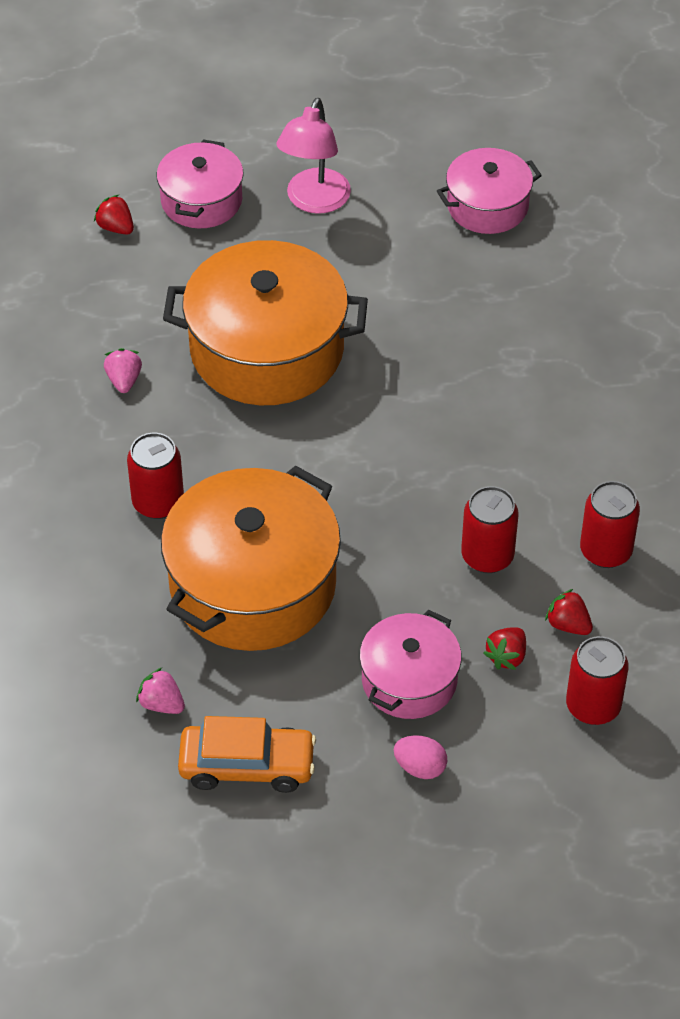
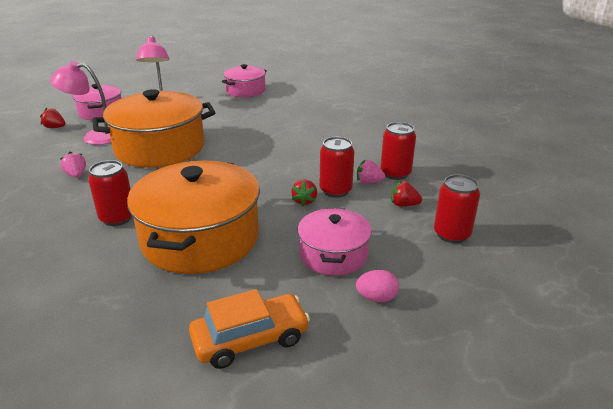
camera: 25 degrees left, 20 degrees down
pink strawberry [136,668,185,714] -> pink strawberry moved to [357,160,385,184]
red strawberry [483,627,526,670] -> red strawberry moved to [291,179,317,207]
none -> pink lamp [50,61,111,145]

